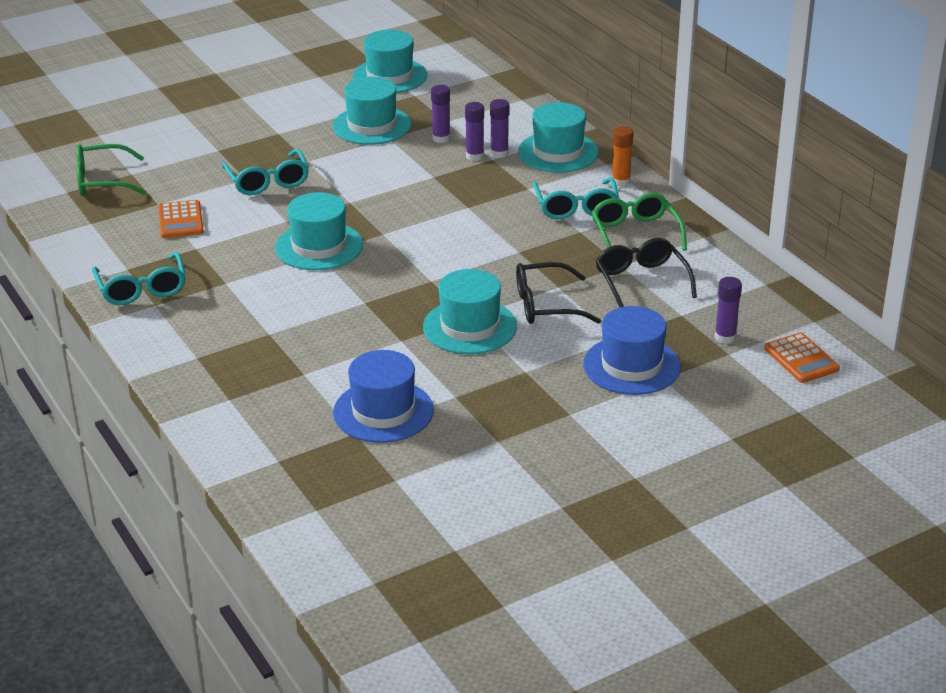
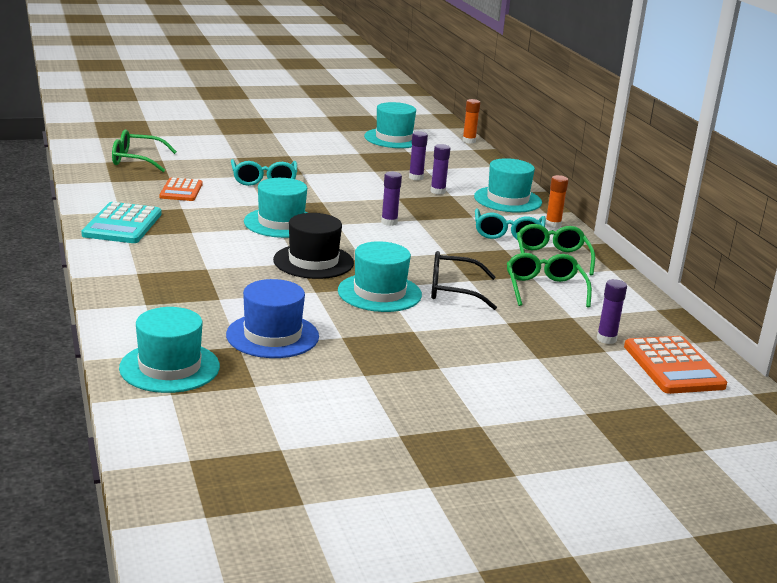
camera: 10 degrees right, 10 degrees down
turquoise glasses [92,252,186,305] -> turquoise calculator [82,202,161,243]
turquoise hat [333,77,411,145] -> turquoise hat moved to [119,307,220,393]
purple glue stick [490,99,509,158] -> purple glue stick moved to [381,172,402,226]
blue hat [583,306,681,395] -> none
black glasses [596,238,697,307] -> green glasses [507,253,592,308]
orange calculator [764,332,840,383] -> orange calculator [624,336,727,394], size x1.51
none -> black hat [273,213,354,279]
none -> orange glue stick [462,99,480,144]

